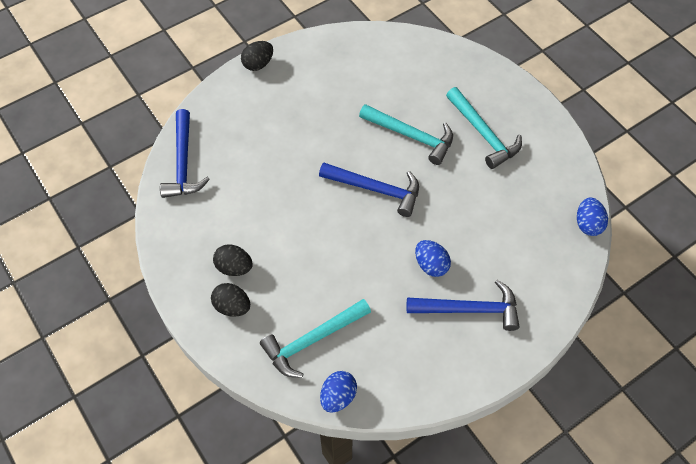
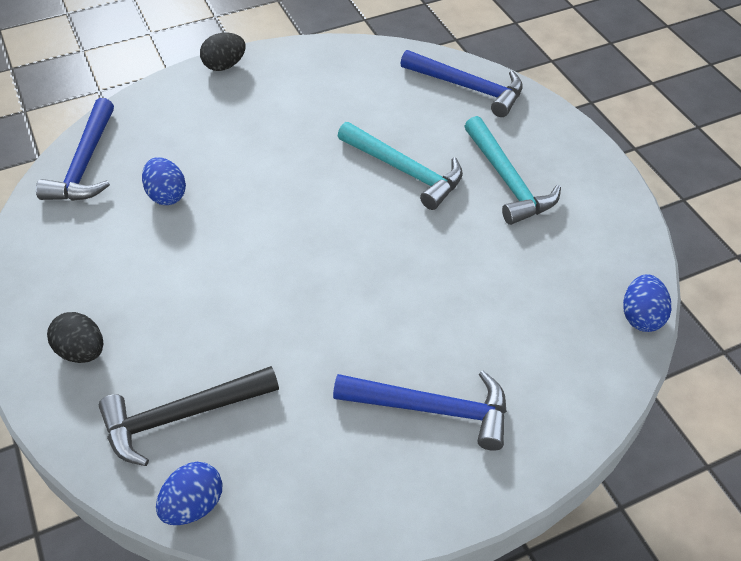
camera: 10 degrees right, 10 degrees down
black egg [213,244,253,276] -> none
turquoise hammer [260,299,371,378] -> black hammer [99,366,279,466]
blue hammer [319,162,419,217] -> blue hammer moved to [400,50,523,117]
blue egg [415,240,451,277] -> blue egg moved to [142,157,186,205]

